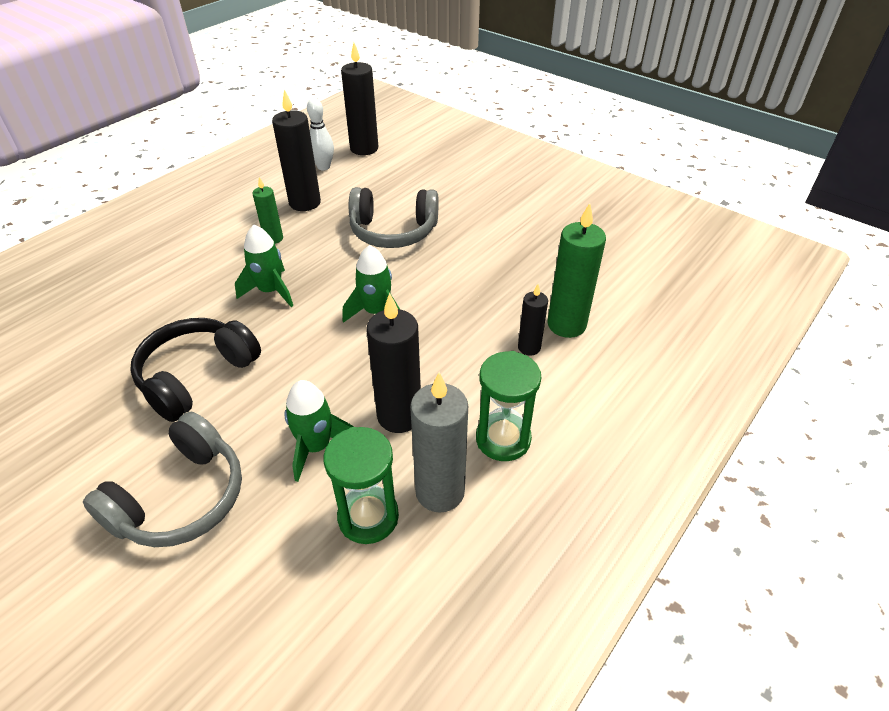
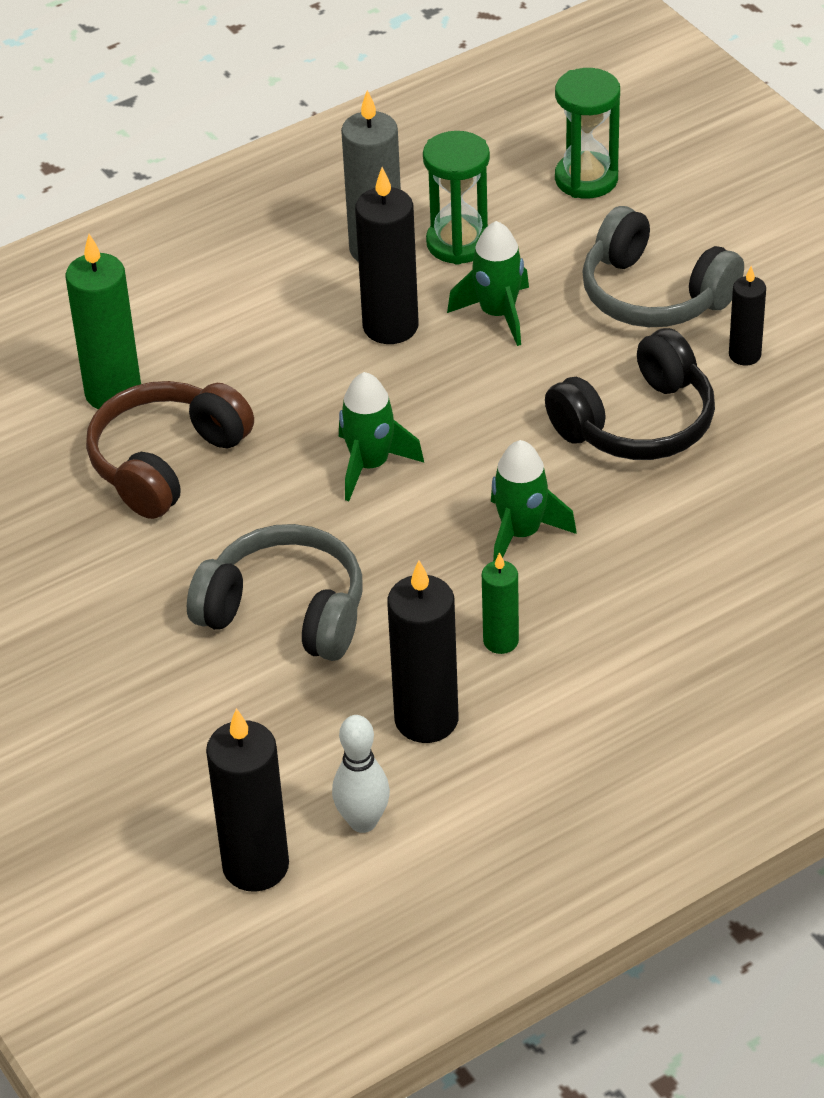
camera: 160 degrees left, 0 degrees up
grey headphones [83,412,242,547] -> grey headphones turned 105 degrees counterclockwise [582,206,744,327]
green hourglass [476,351,541,461] -> green hourglass moved to [555,68,620,199]
black candle [518,284,548,355] -> black candle moved to [729,266,766,365]
none -> brown headphones [86,381,254,519]

